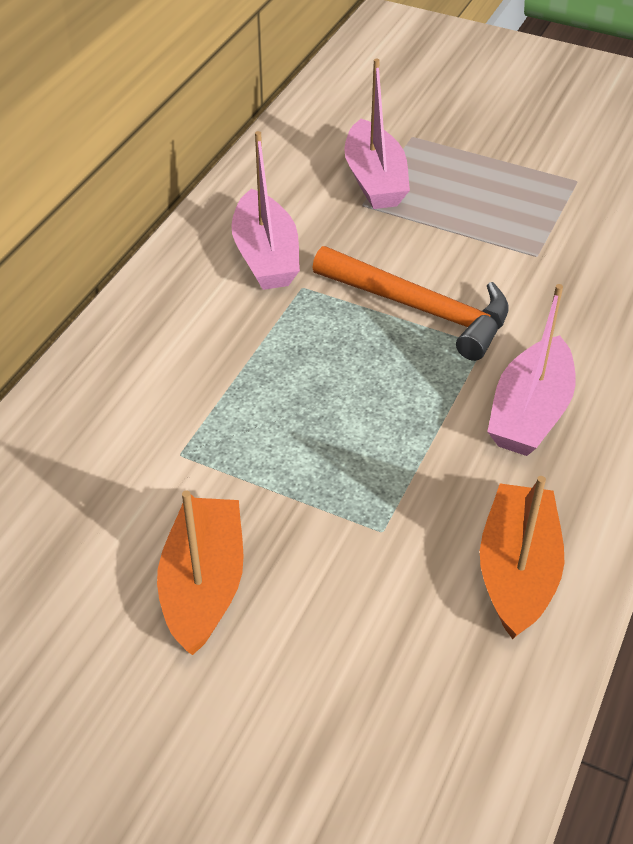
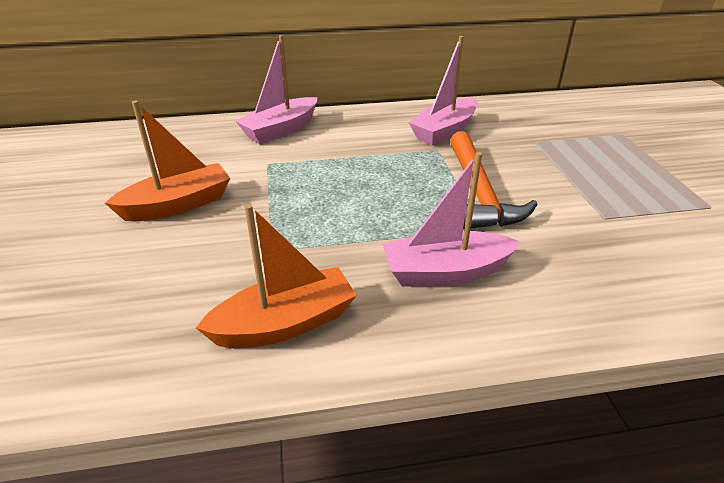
camera: 55 degrees right, 10 degrees down
pink boat [344,59,410,209] -> pink boat moved to [235,35,318,144]

